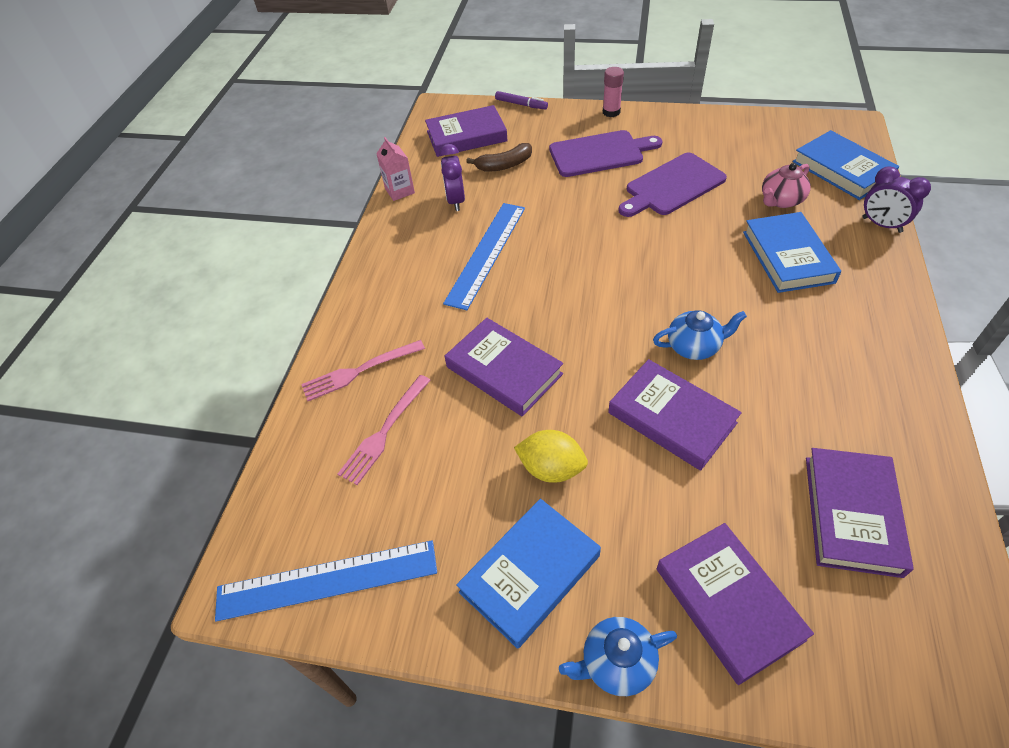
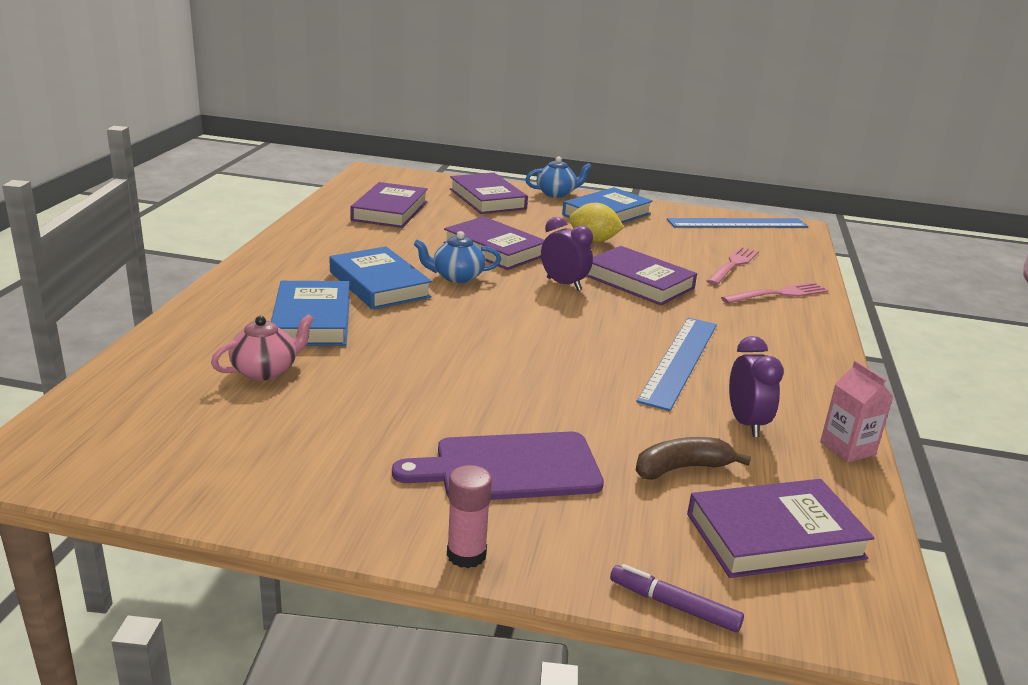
camera: 175 degrees right, 25 degrees down
purple cutting board [618,153,727,217] -> none
blue book [793,130,899,200] -> blue book moved to [329,247,432,310]
purple clock [862,166,931,233] -> purple clock moved to [541,217,593,291]

